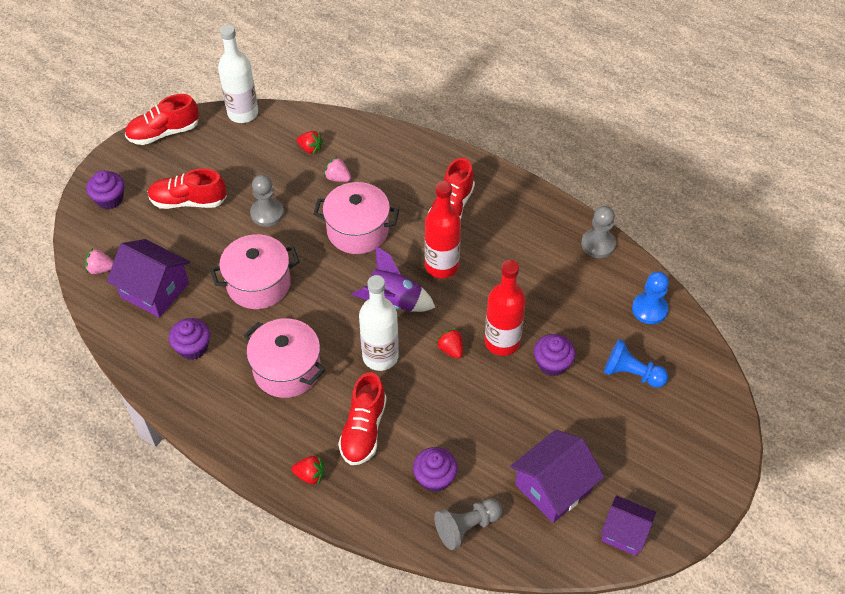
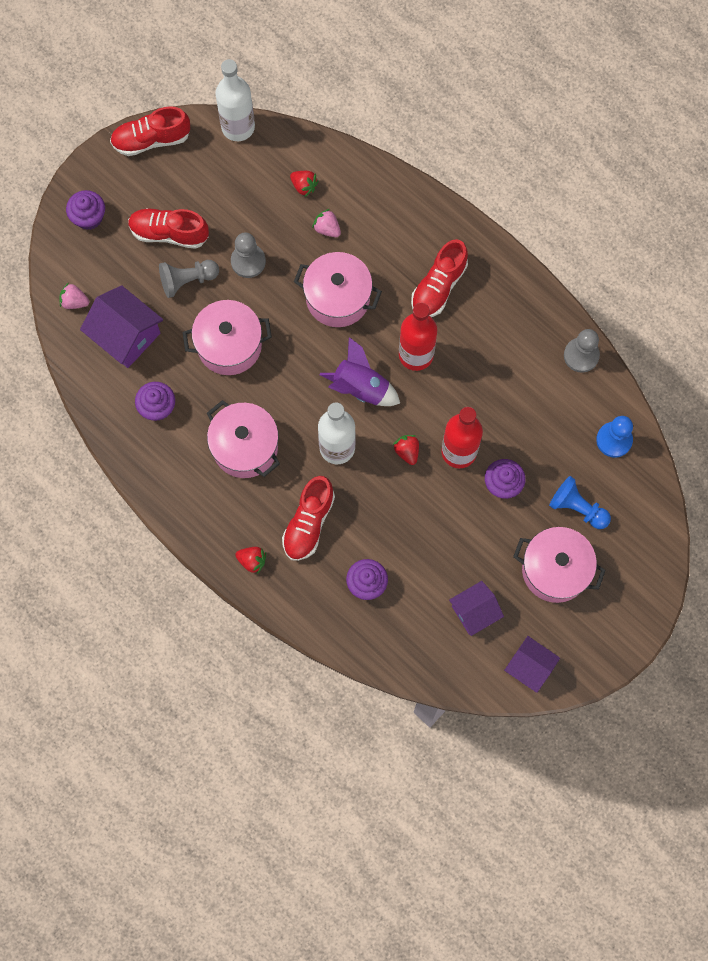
camera: 10 degrees right, 20 degrees up
grey pawn [434,498,502,550] -> grey pawn moved to [159,260,219,298]
purple house [510,430,604,523] -> purple house [449,581,504,636], size x0.66
none -> pink pot [513,527,606,603]

